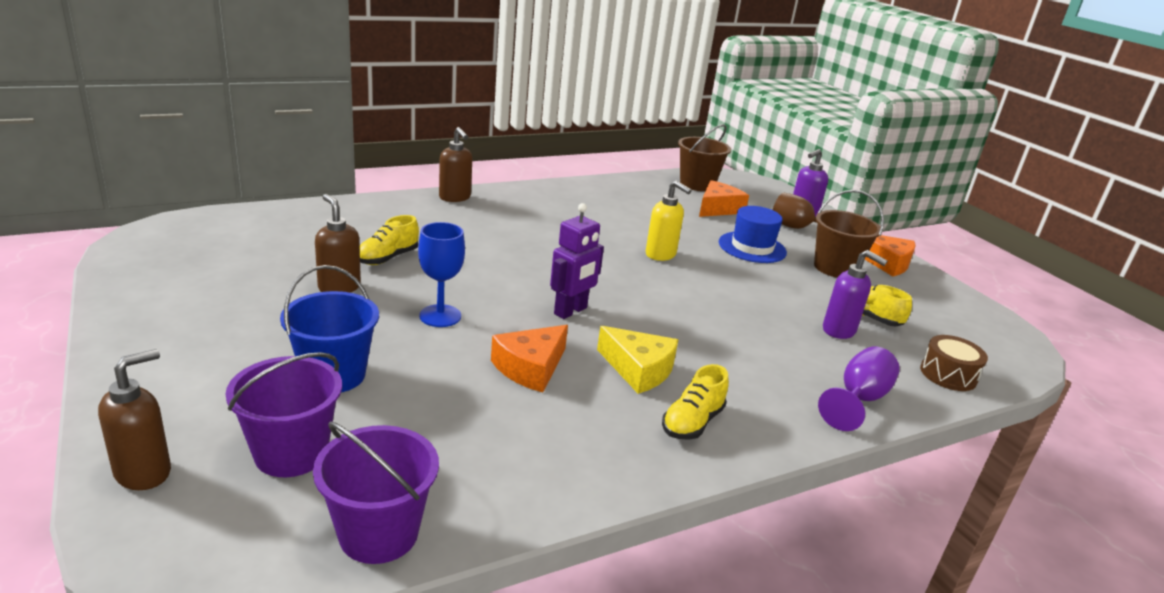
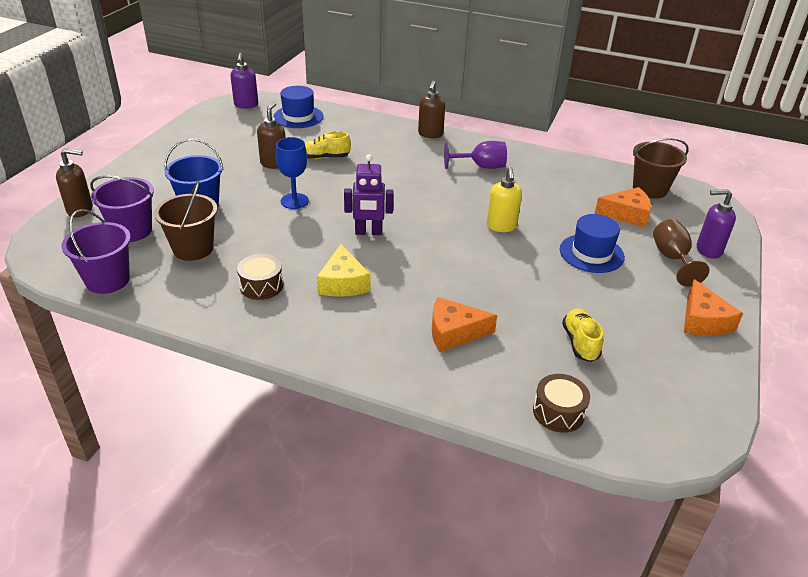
camera: 50 degrees right, 10 degrees up
orange cheese [491,325,568,392] -> orange cheese moved to [432,297,497,352]
yellow shoe [662,364,729,440] -> none
brown bucket [814,190,884,278] -> brown bucket moved to [154,181,217,261]
purple goblet [818,347,900,431] -> purple goblet moved to [444,141,507,169]
purple soap dispenser [823,250,888,339] -> purple soap dispenser moved to [230,53,258,109]
none -> brown drum [237,254,283,300]
none -> blue hat [273,86,323,128]

